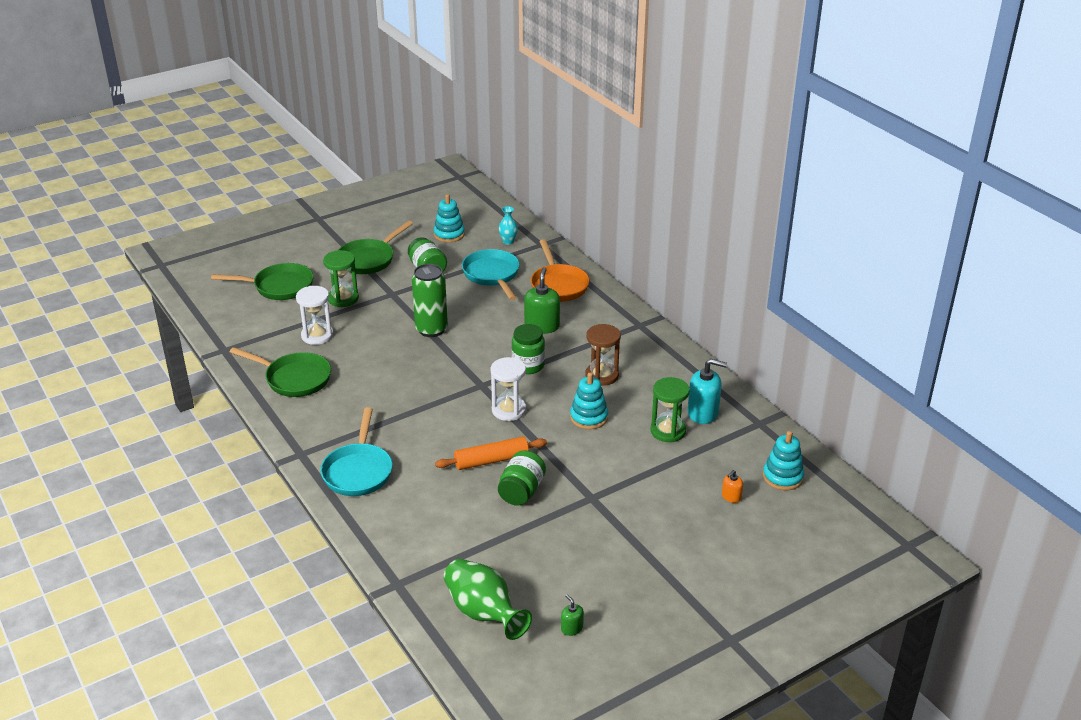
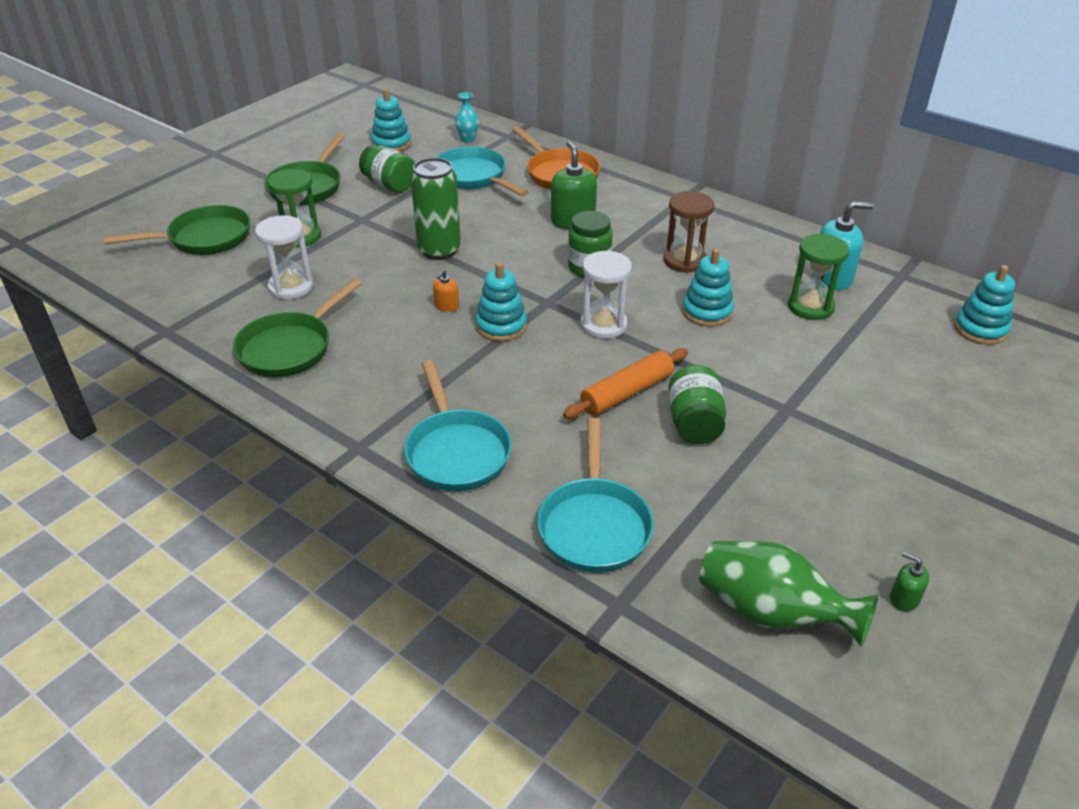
camera: 20 degrees left, 5 degrees up
green pan [230,347,331,397] -> green pan turned 120 degrees clockwise [233,278,362,377]
orange soap dispenser [722,470,743,503] -> orange soap dispenser moved to [433,270,459,312]
none -> turquoise stacking toy [475,262,527,342]
none -> turquoise pan [537,418,654,573]

